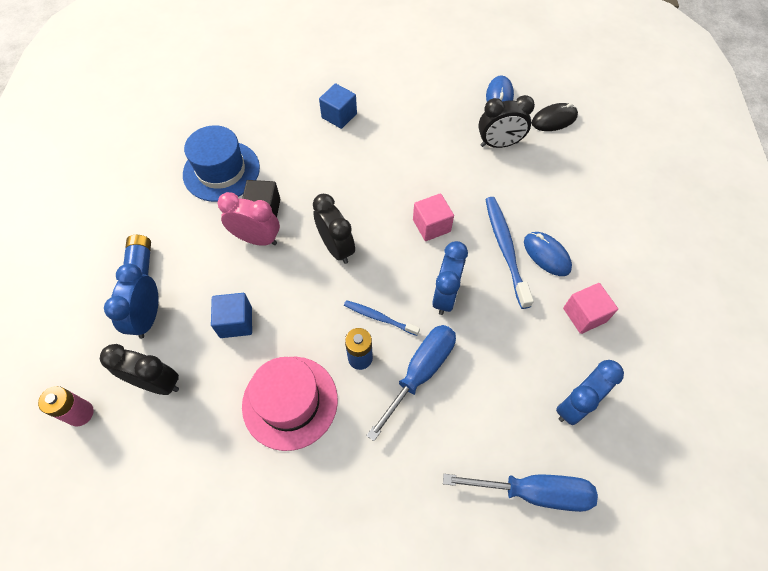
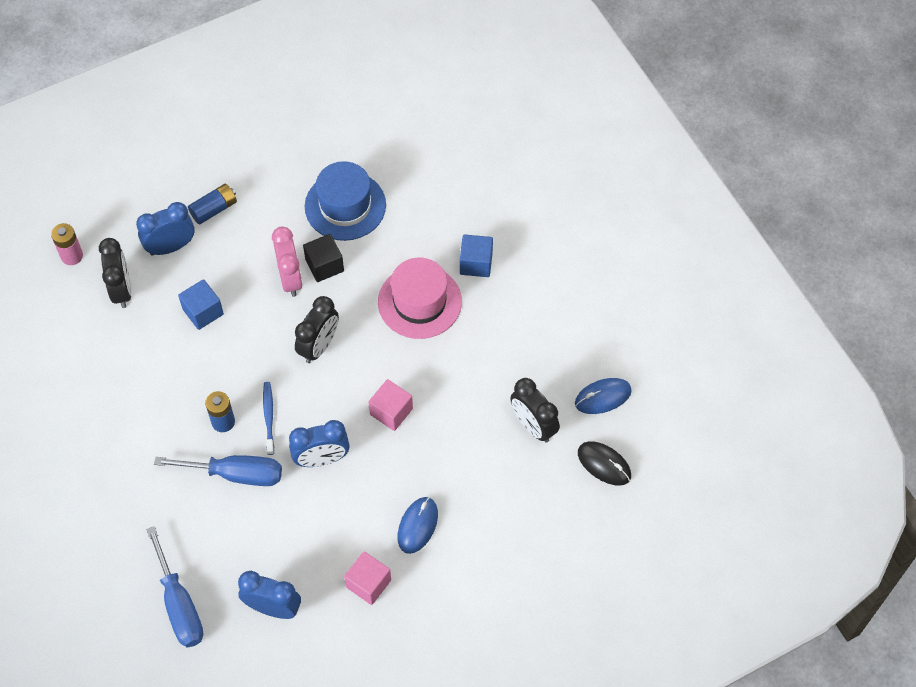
camera: 60 degrees right, 0 degrees up
pink hat [242,357,338,451] -> pink hat moved to [378,258,462,339]
blue toothbrush [485,197,534,309] -> none

